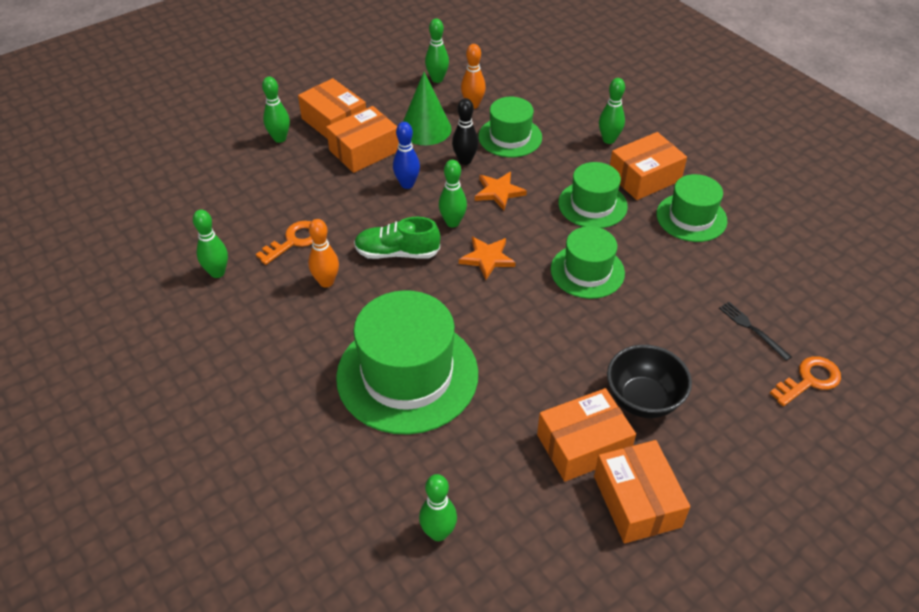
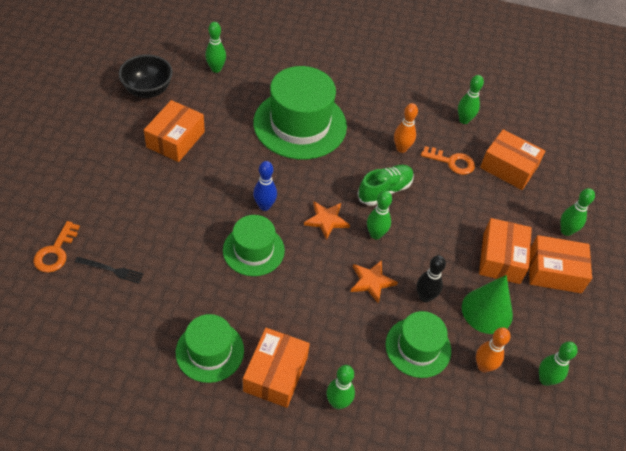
camera: 135 degrees right, 5 degrees up
orange key [256,221,313,265] -> orange key turned 75 degrees counterclockwise [421,146,475,175]
blue bowling pin [393,122,420,189] -> blue bowling pin moved to [253,161,277,211]
green hat [558,162,628,228] -> none
orange box [594,440,690,544] -> orange box moved to [480,129,546,190]
black bowl [607,345,692,418] -> black bowl moved to [119,55,173,98]

